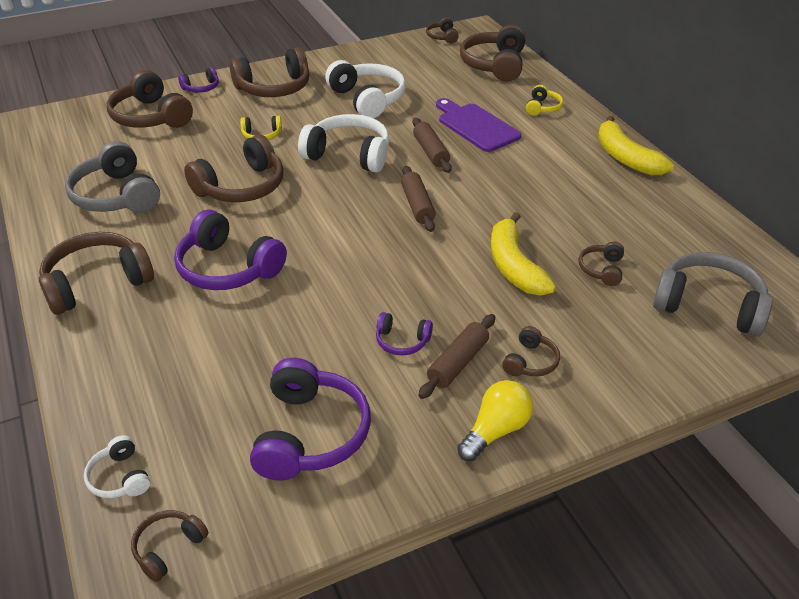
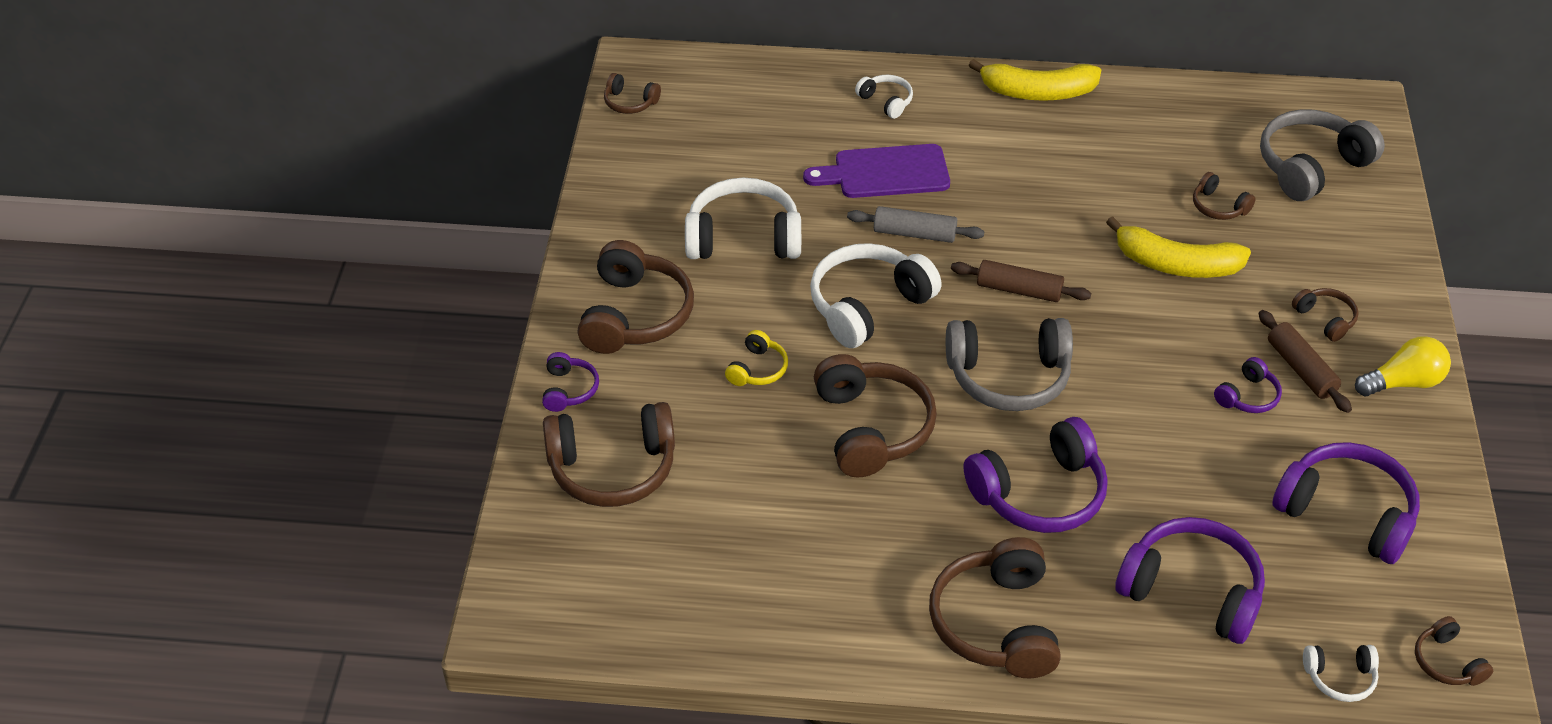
camera: 60 degrees left, 5 degrees up
grey headphones [65,141,160,213] -> grey headphones moved to [946,318,1073,411]
brown rolling pin [413,118,452,173] -> grey rolling pin [847,206,984,243]
yellow light bulb [457,380,533,461] -> yellow light bulb turned 90 degrees clockwise [1355,336,1451,396]
brown headphones [460,25,526,82] -> none
yellow headphones [526,85,563,116] -> white headphones [855,75,913,119]
none -> purple headphones [1115,517,1265,644]

